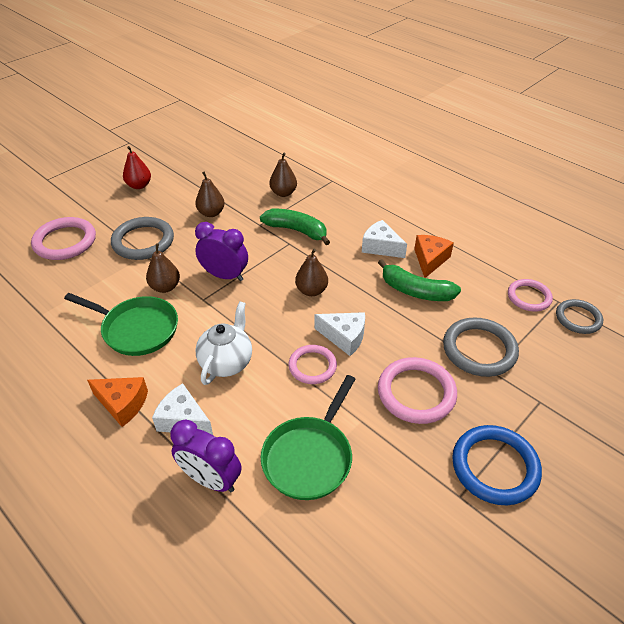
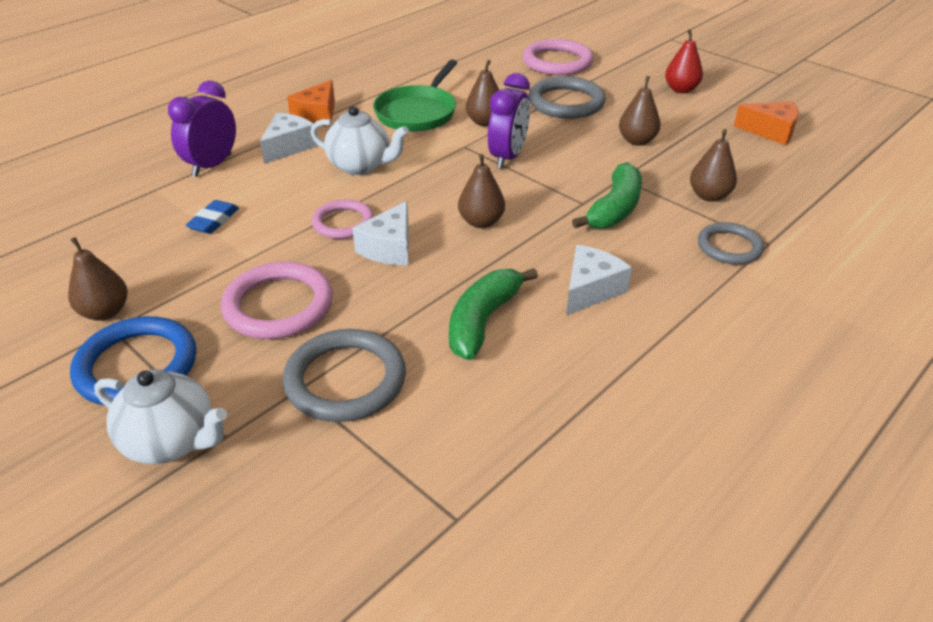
camera: 90 degrees right, 5 degrees down
green pan [261,375,355,500] -> blue eraser [185,200,239,234]
orange cheese [414,235,454,278] -> orange cheese moved to [734,102,798,145]
pink ring [508,279,553,311] -> none
grey ring [556,299,603,334] -> grey ring moved to [698,222,764,265]
none -> brown pear [68,237,128,321]
none -> white teapot [94,369,227,464]

